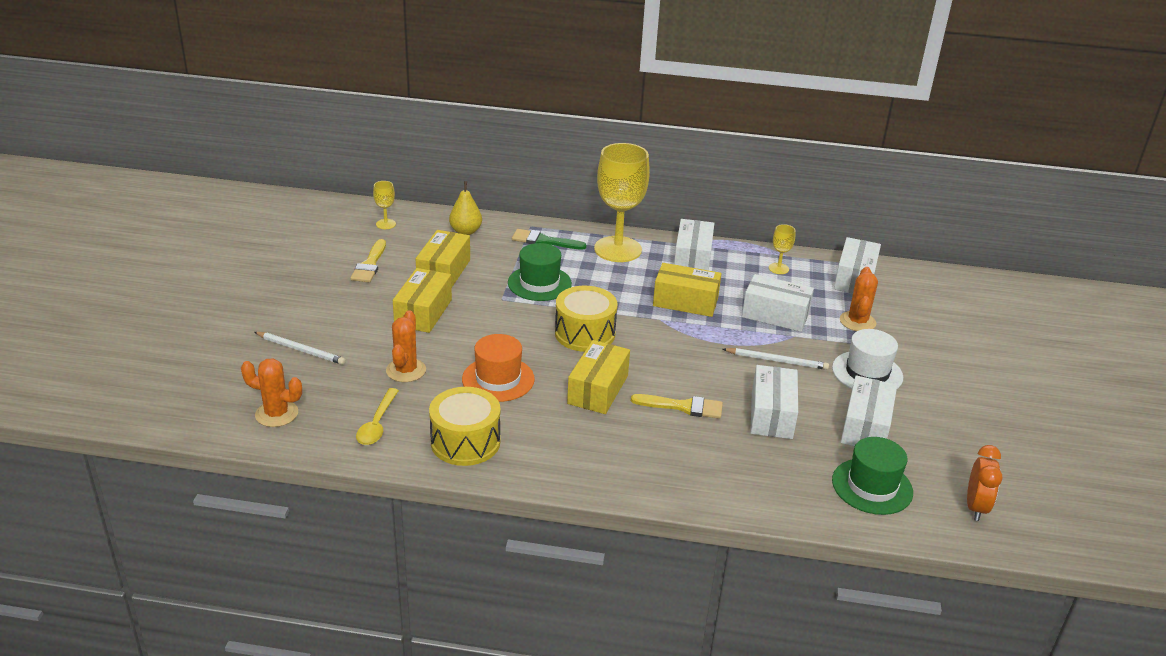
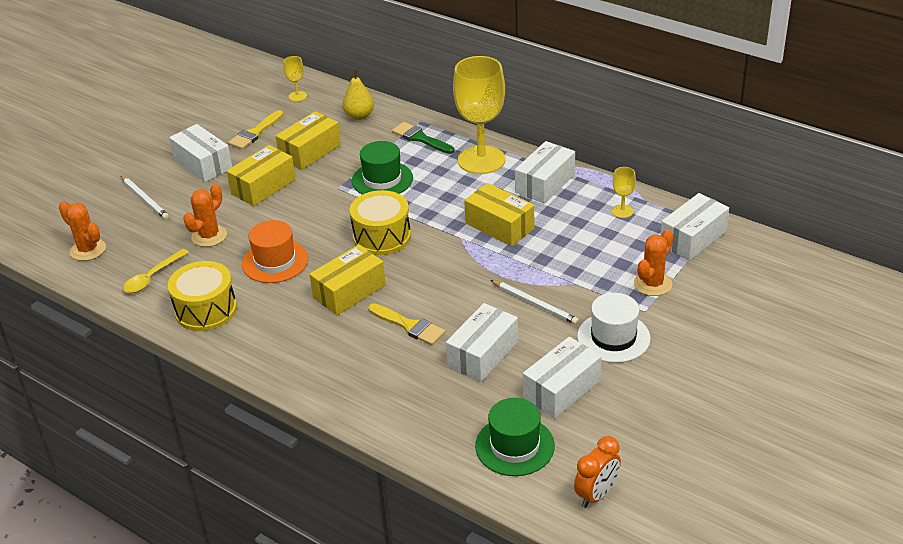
camera: 30 degrees right, 5 degrees up
white box [742,274,814,332] -> white box moved to [169,124,232,182]

